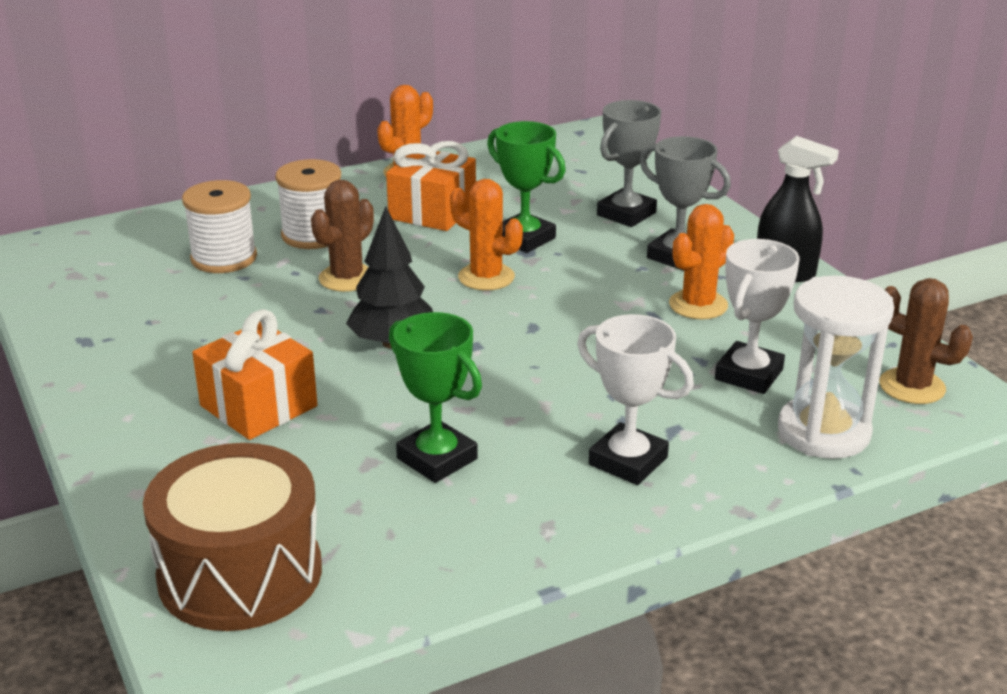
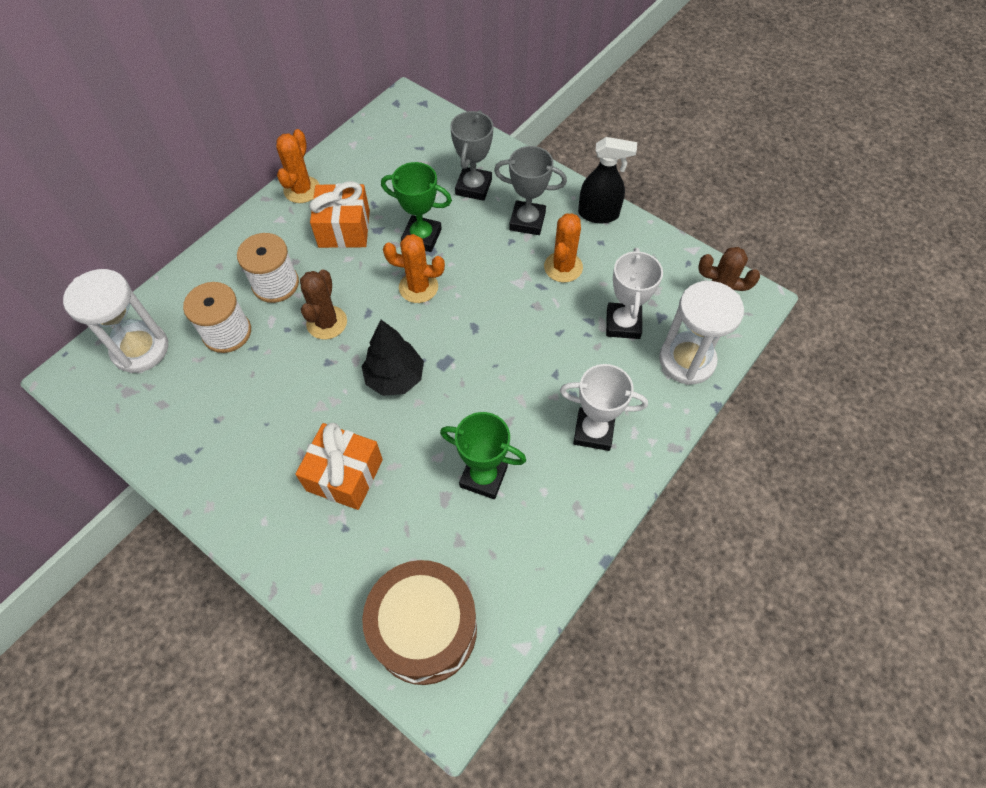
camera: 25 degrees left, 30 degrees up
none -> white hourglass [63,269,168,373]

